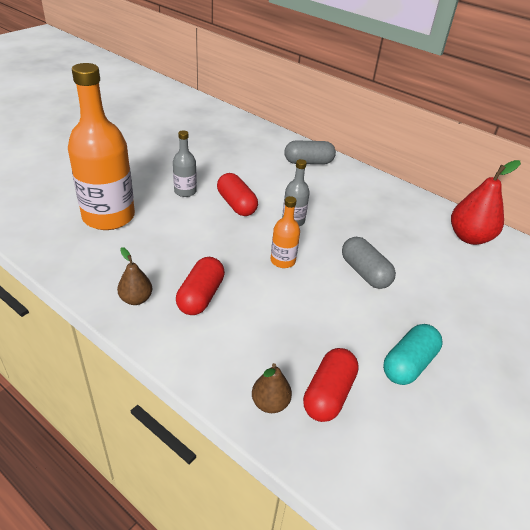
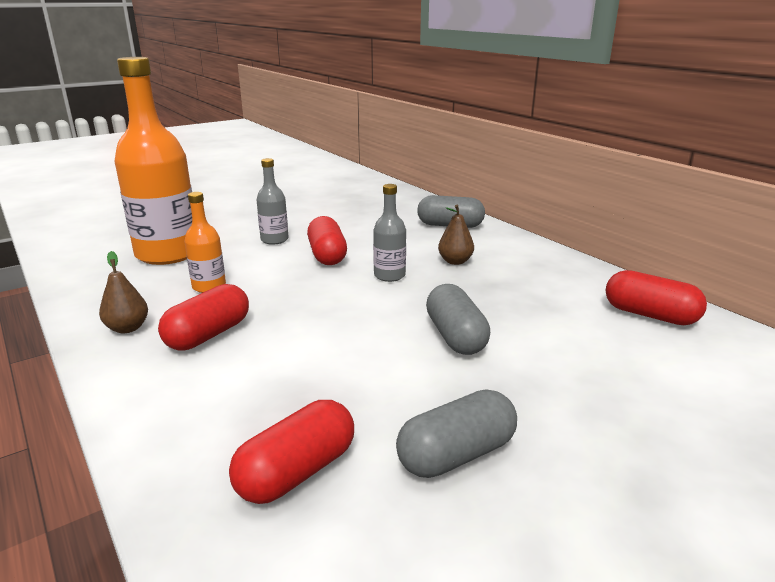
camera: 20 degrees right, 15 degrees down
brown pear [252,363,292,413] -> brown pear moved to [438,205,474,265]
orange bottle [271,196,300,268] -> orange bottle moved to [184,192,226,293]
turquoise capsule [383,324,442,385] -> grey capsule [396,389,517,478]
red pear [451,160,521,245] -> red capsule [606,270,707,325]

